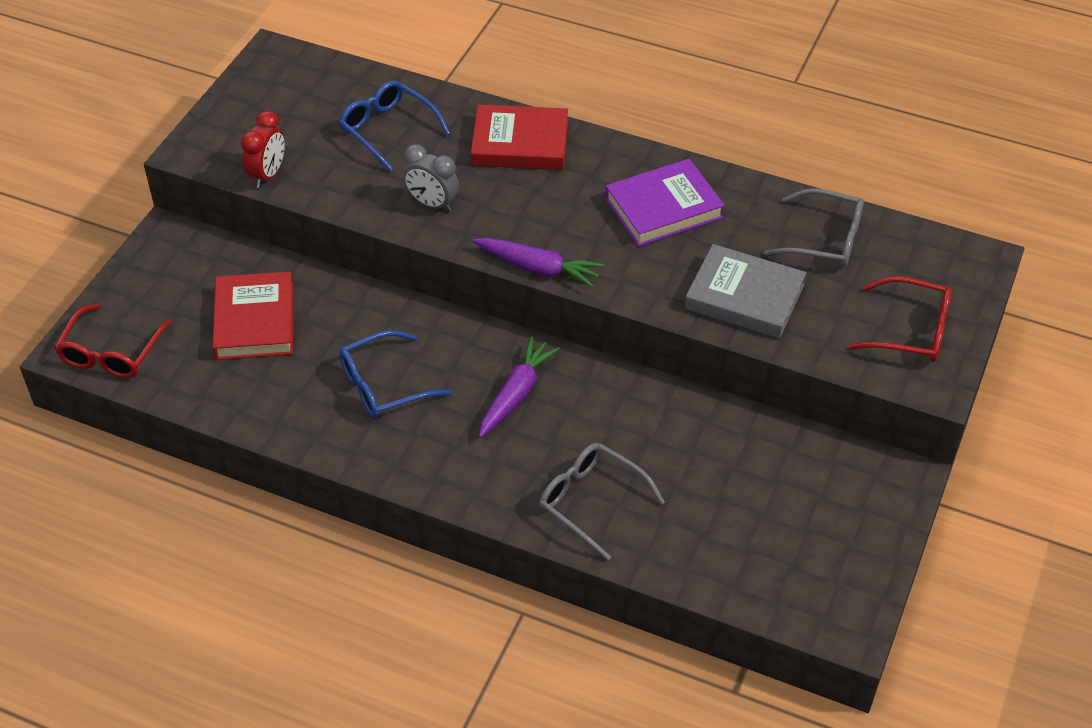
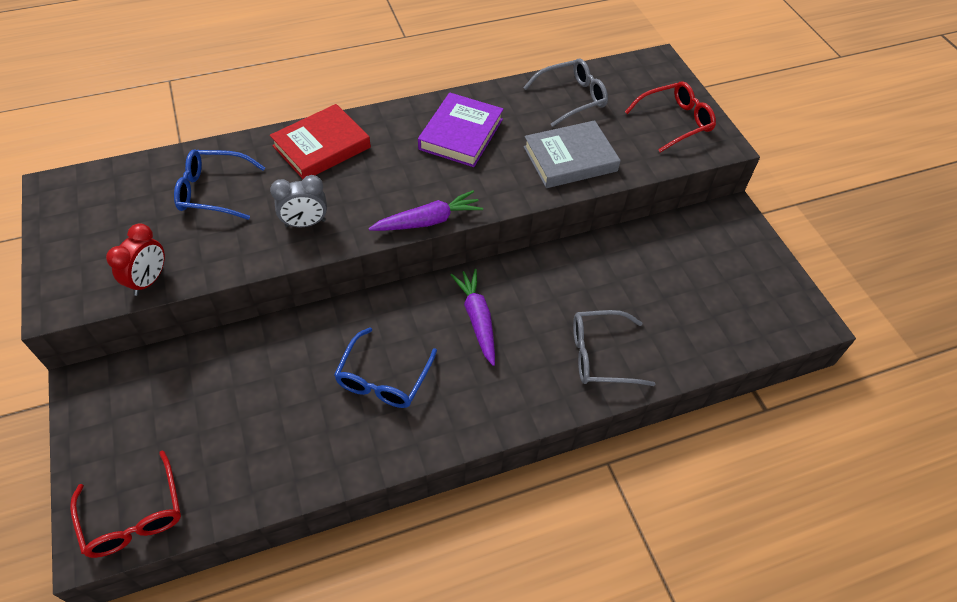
camera: 45 degrees left, 5 degrees up
red book [212,271,293,360] -> none
red clock [241,111,285,188] -> red clock turned 45 degrees clockwise [106,223,165,296]

